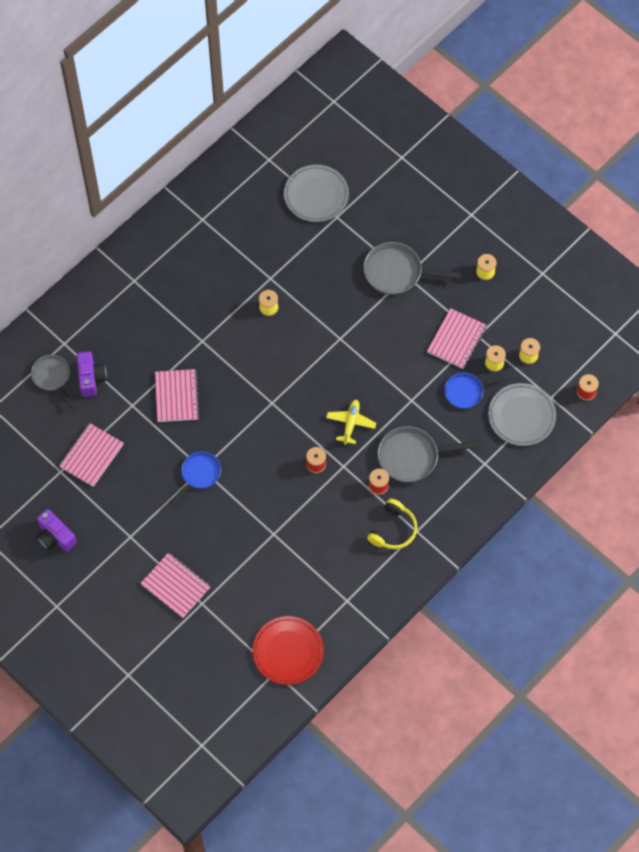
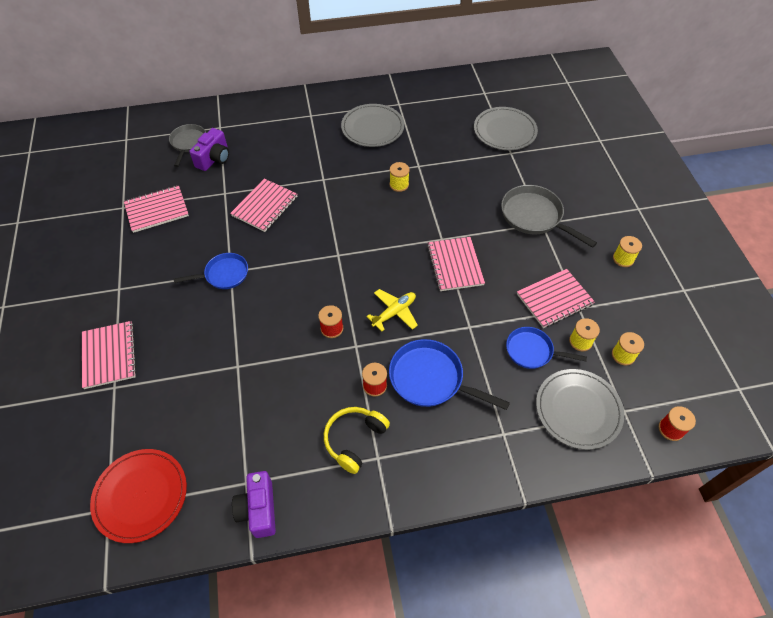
camera: 35 degrees right, 10 degrees down
purple camera [37,509,77,552] -> purple camera moved to [232,471,276,538]
yellow headphones [367,499,418,549] -> yellow headphones turned 150 degrees clockwise [324,407,390,474]
grey pan [378,426,478,482] -> blue pan [389,339,510,410]
none -> grey plate [341,104,404,147]
none -> pink notebook [427,237,485,291]

